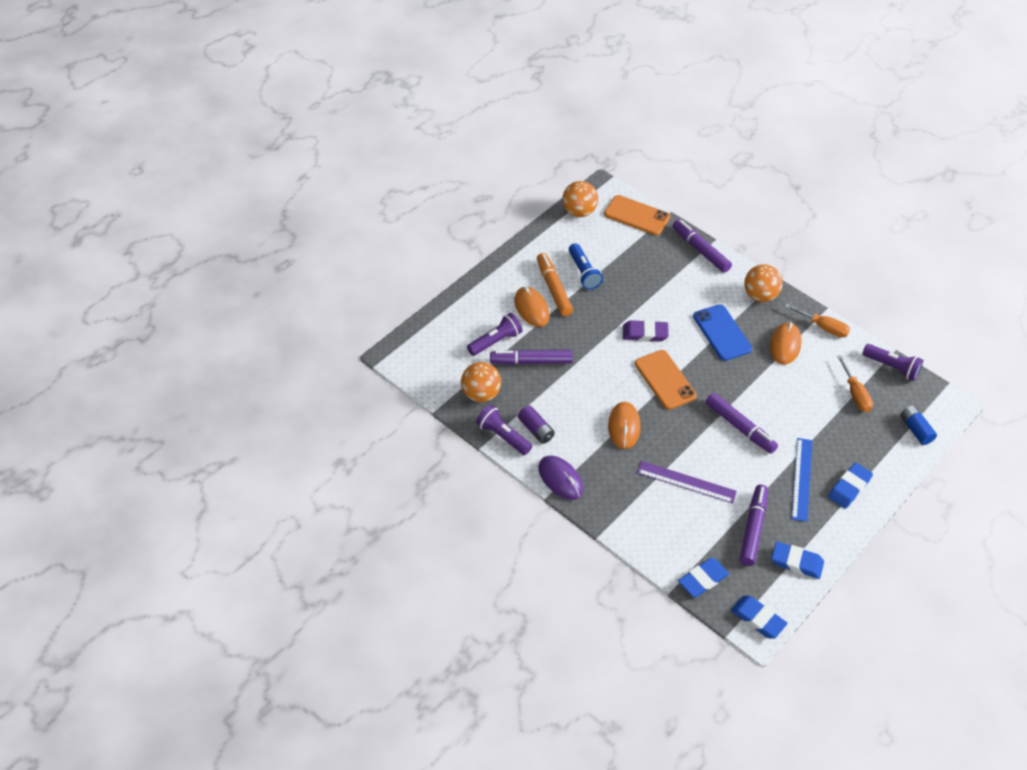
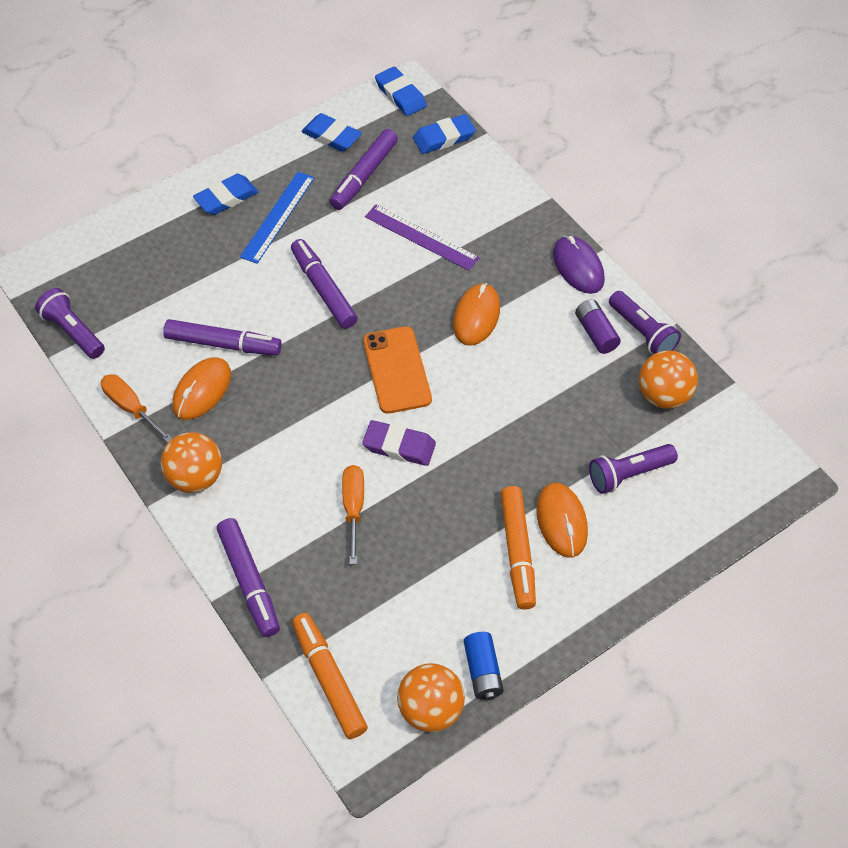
camera: 165 degrees left, 5 degrees up
purple marker [490,350,573,365] -> purple marker moved to [163,319,282,355]
blue flashlight [569,243,603,290] -> none
orange phone [604,195,670,235] -> orange marker [292,613,368,739]
blue phone [693,304,752,361] -> none
orange screwdriver [837,355,873,412] -> orange screwdriver moved to [342,465,364,565]
blue battery [900,405,937,445] -> blue battery moved to [464,632,504,700]

